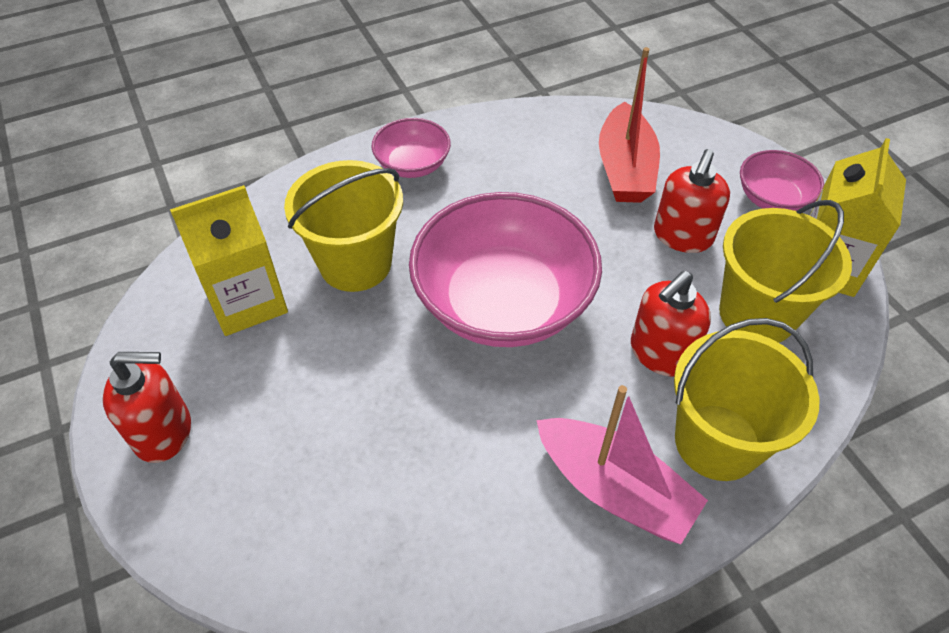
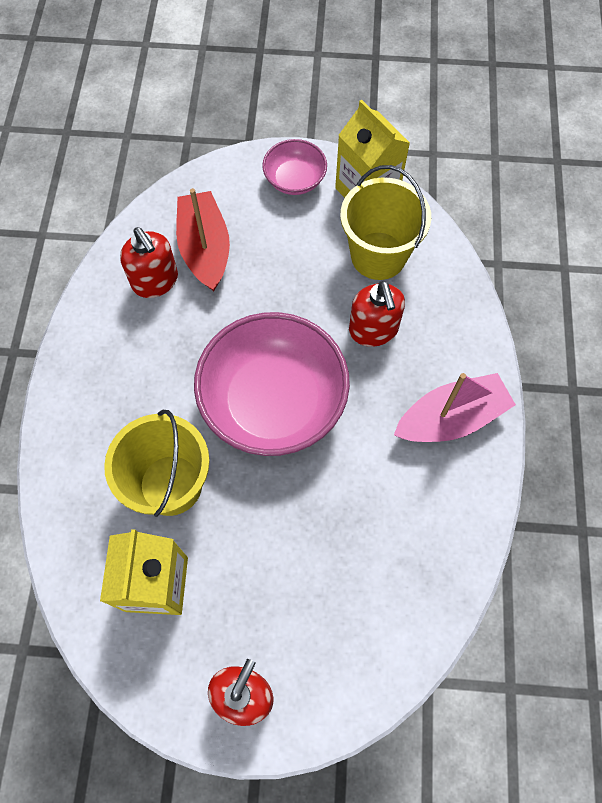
camera: 60 degrees left, 15 degrees up
pink bowl [371,118,451,178] -> none
red boat [599,47,660,203] -> red boat turned 135 degrees counterclockwise [176,188,230,291]
red soap dispenser [654,149,730,253] -> red soap dispenser moved to [120,227,178,298]
yellow bucket [674,318,819,481] -> none

